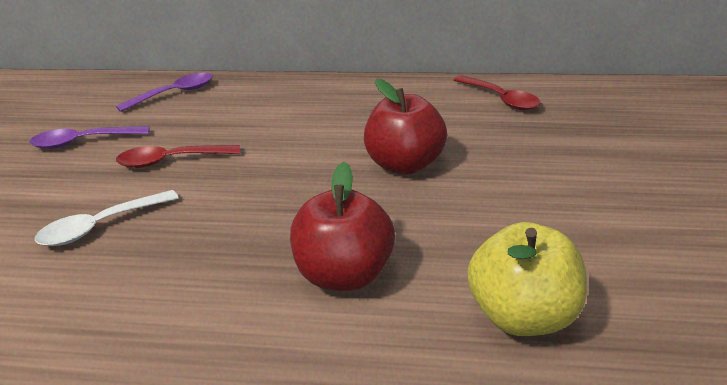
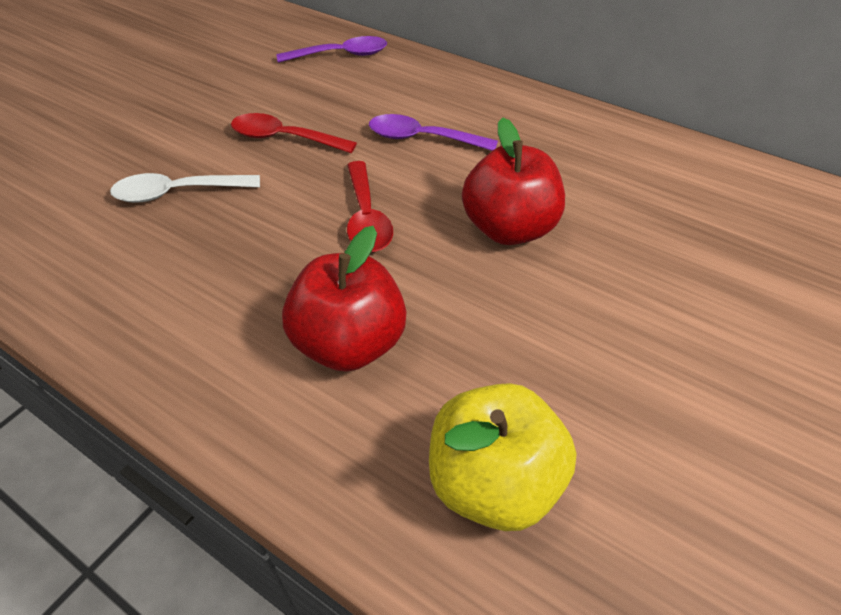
camera: 25 degrees right, 15 degrees up
purple spoon [29,126,149,149] -> purple spoon moved to [369,114,498,151]
red spoon [454,75,541,110] -> red spoon moved to [347,161,393,252]

